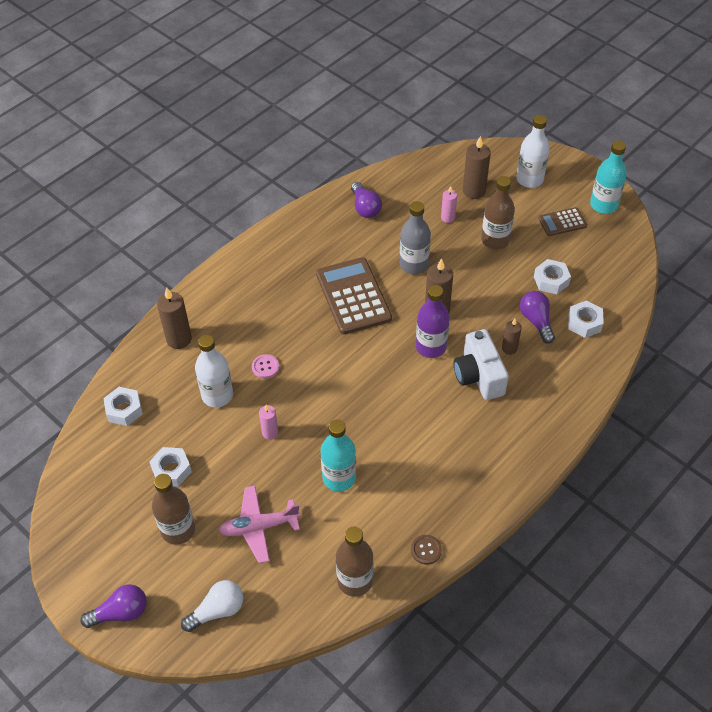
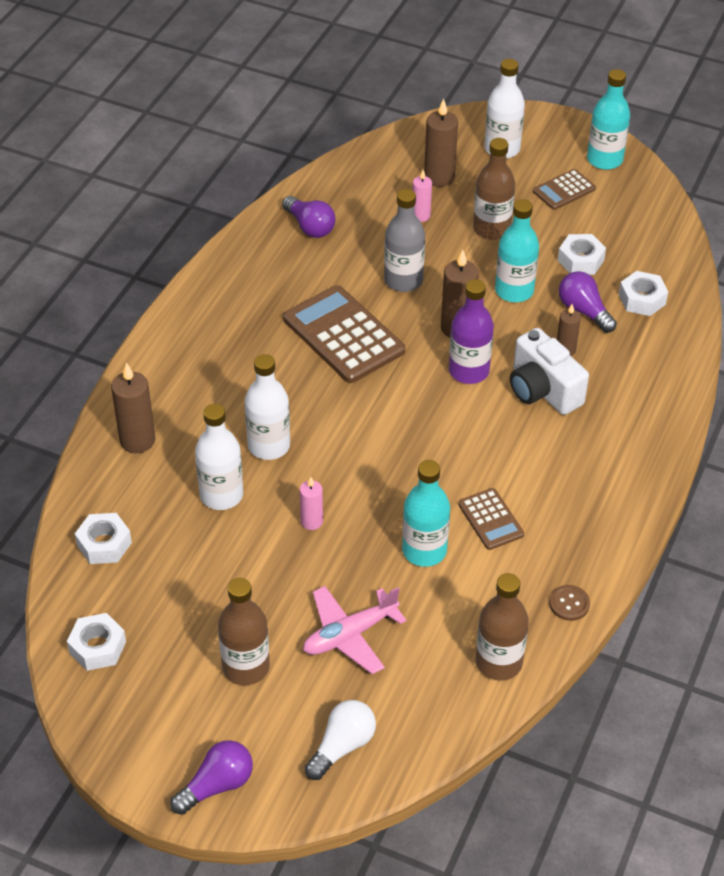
camera: 20 degrees left, 5 degrees down
white nut [149,447,192,487] -> white nut moved to [67,613,126,671]
pink button [252,354,279,379] -> white bottle [245,354,290,460]
none -> brown calculator [458,488,524,550]
none -> turquoise bottle [495,199,539,302]

